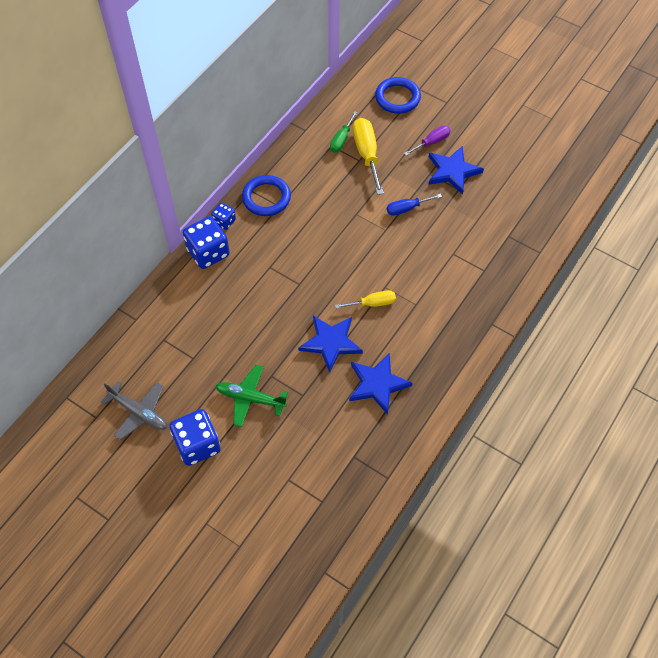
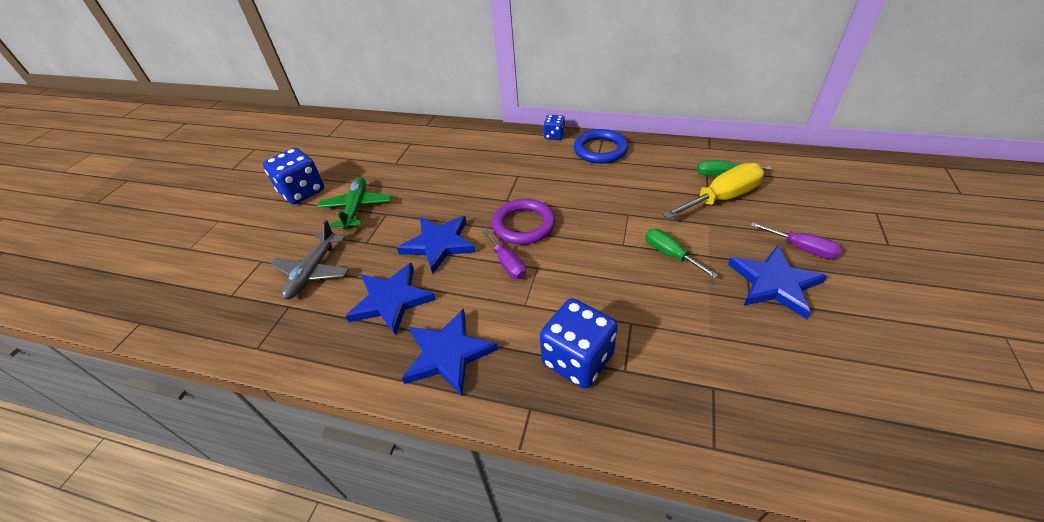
camera: 75 degrees right, 15 degrees down
grey plane [101,381,167,440] -> grey plane moved to [270,220,349,299]
blue dice [183,216,230,269] -> blue dice moved to [540,298,618,388]
yellow screwdriver [335,290,396,309] -> purple screwdriver [481,228,526,279]
blue ring [375,77,421,114] -> none
blue screwdriver [387,194,442,216] -> green screwdriver [645,229,718,279]
none -> blue star [402,308,498,396]
none -> purple ring [492,199,555,245]

